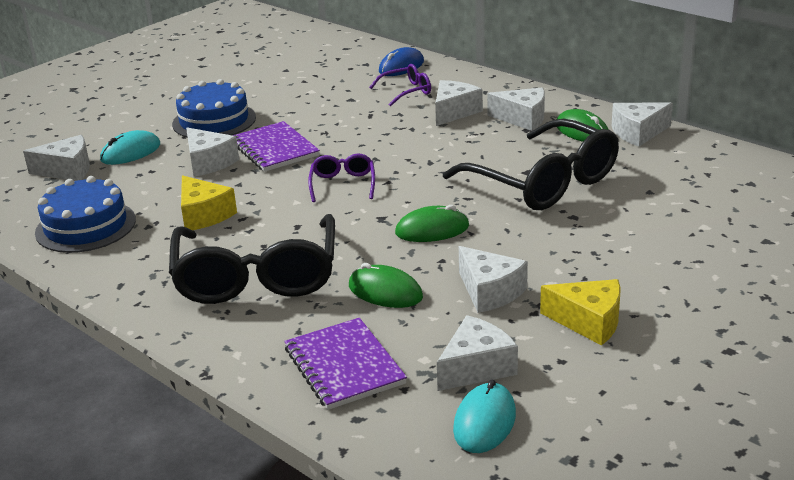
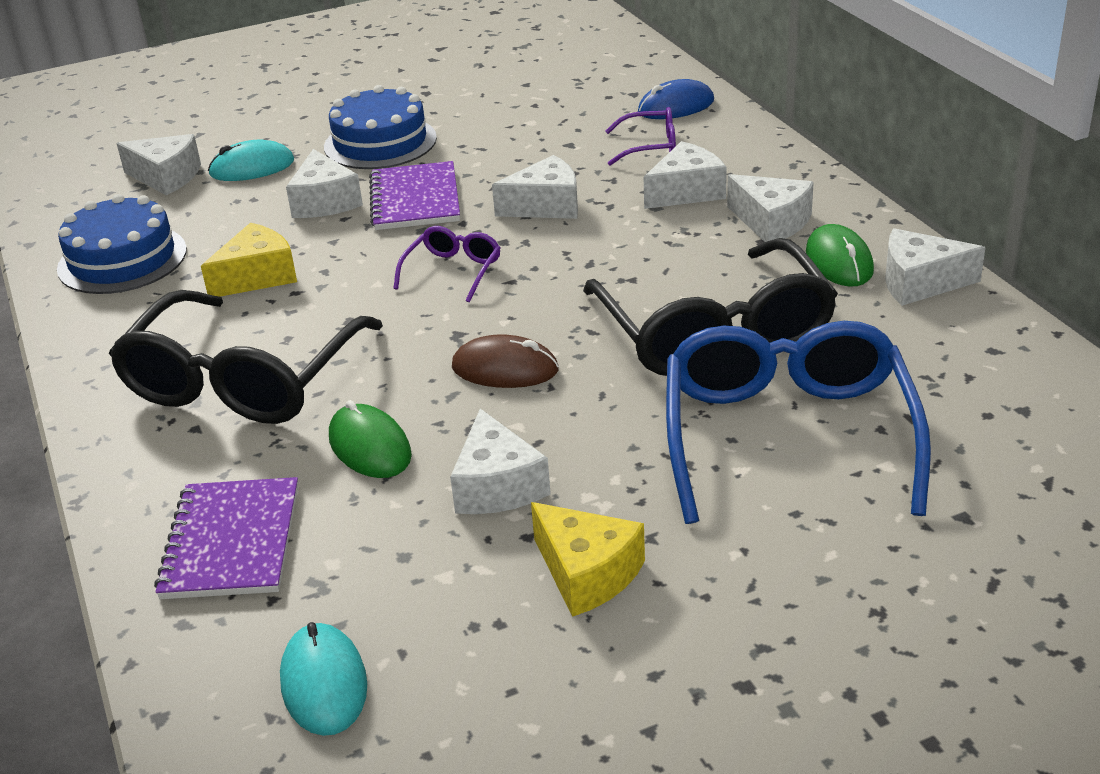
camera: 25 degrees right, 5 degrees up
yellow cheese [181,175,237,230] -> yellow cheese turned 120 degrees counterclockwise [201,223,297,297]
green mouse [395,205,469,242] -> brown mouse [452,334,559,388]
white cheese [437,315,518,391] -> white cheese moved to [492,155,578,219]
turquoise mouse [453,379,516,453] -> turquoise mouse turned 60 degrees counterclockwise [280,622,367,736]
none -> blue glasses [666,321,931,524]

